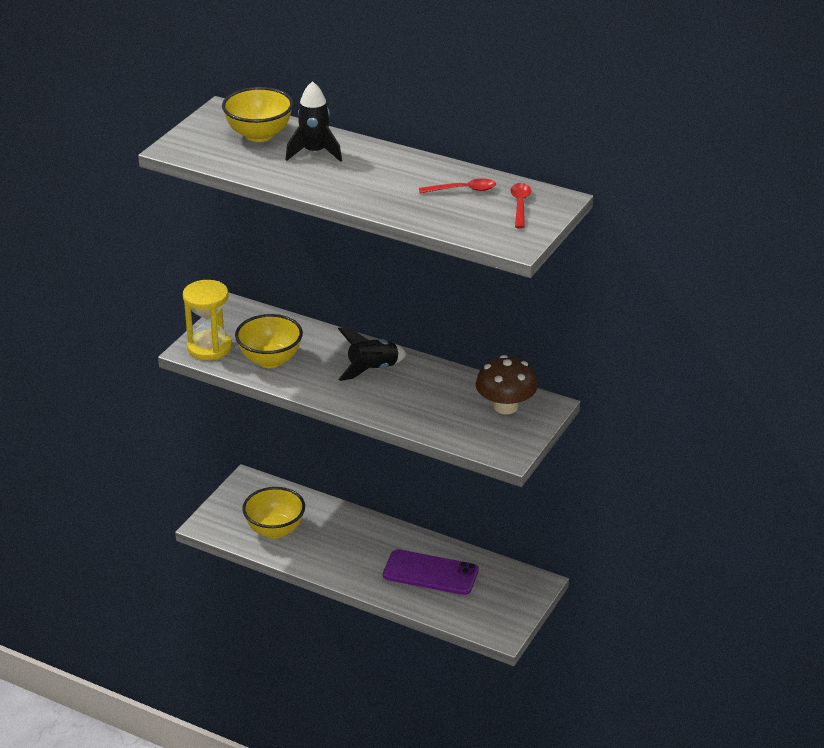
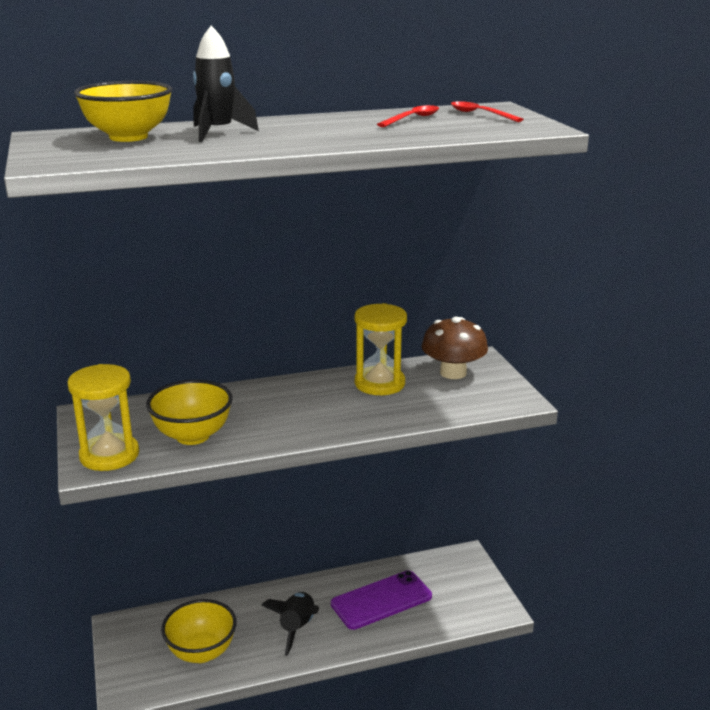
camera: 45 degrees left, 10 degrees down
black rocket [338,327,407,381] -> black rocket moved to [261,592,319,656]
none -> yellow hourglass [355,303,407,395]

